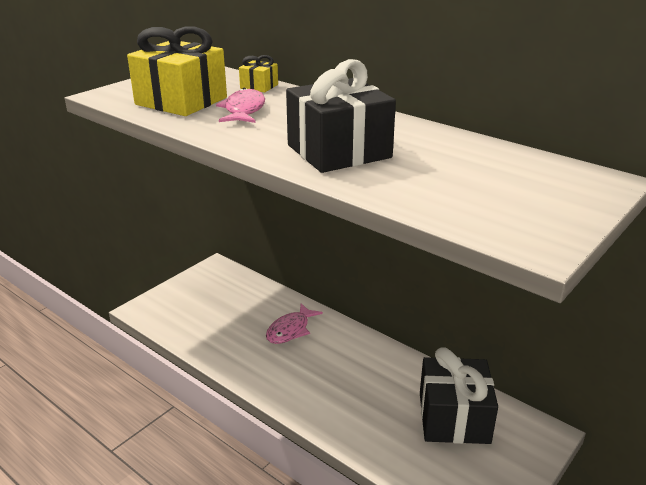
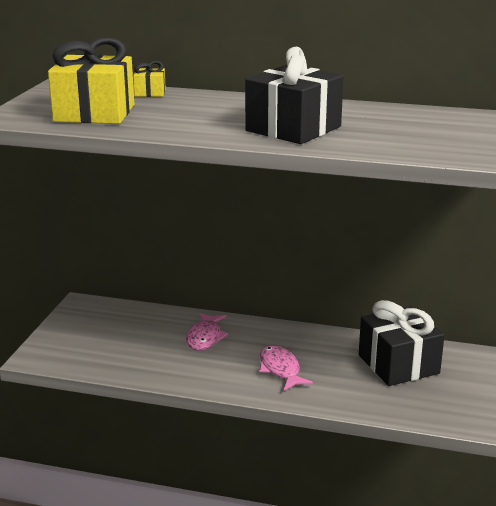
camera: 25 degrees left, 5 degrees down
pink fish [216,88,265,123] -> pink fish moved to [259,345,313,391]

